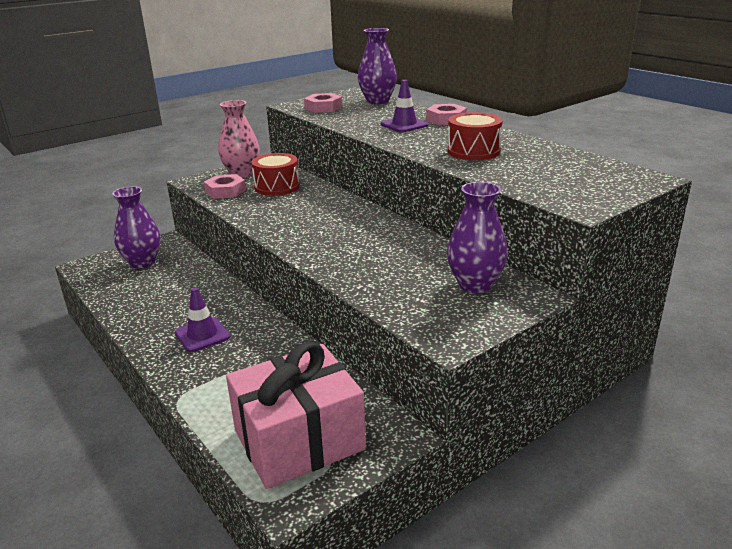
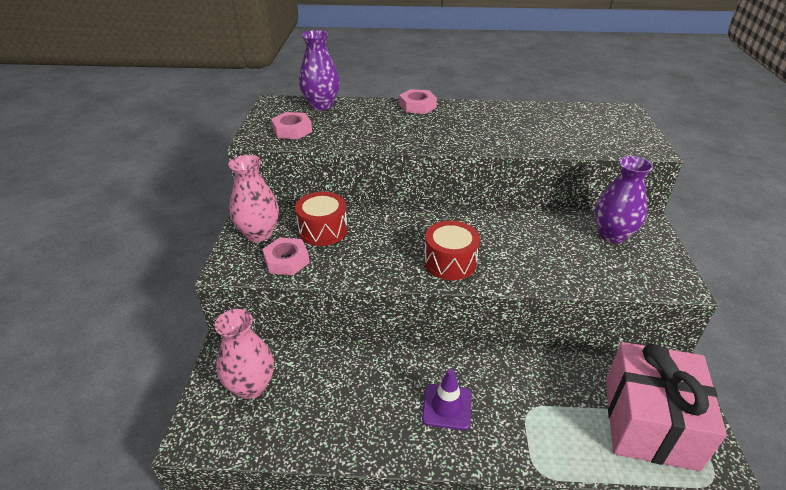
camera: 50 degrees left, 10 degrees up
purple vase [112,186,161,269] -> pink vase [215,309,274,399]
purple traffic cone [381,80,429,132] -> none
red drum [447,112,503,160] -> red drum moved to [424,221,480,280]

